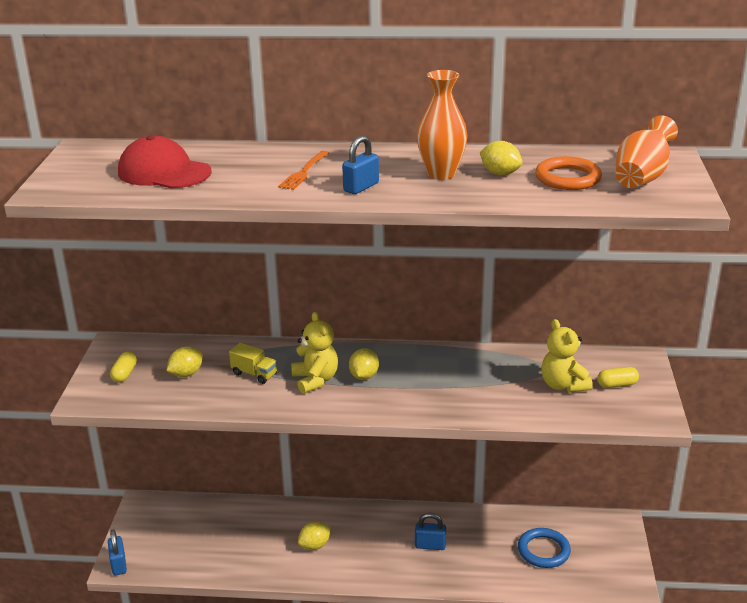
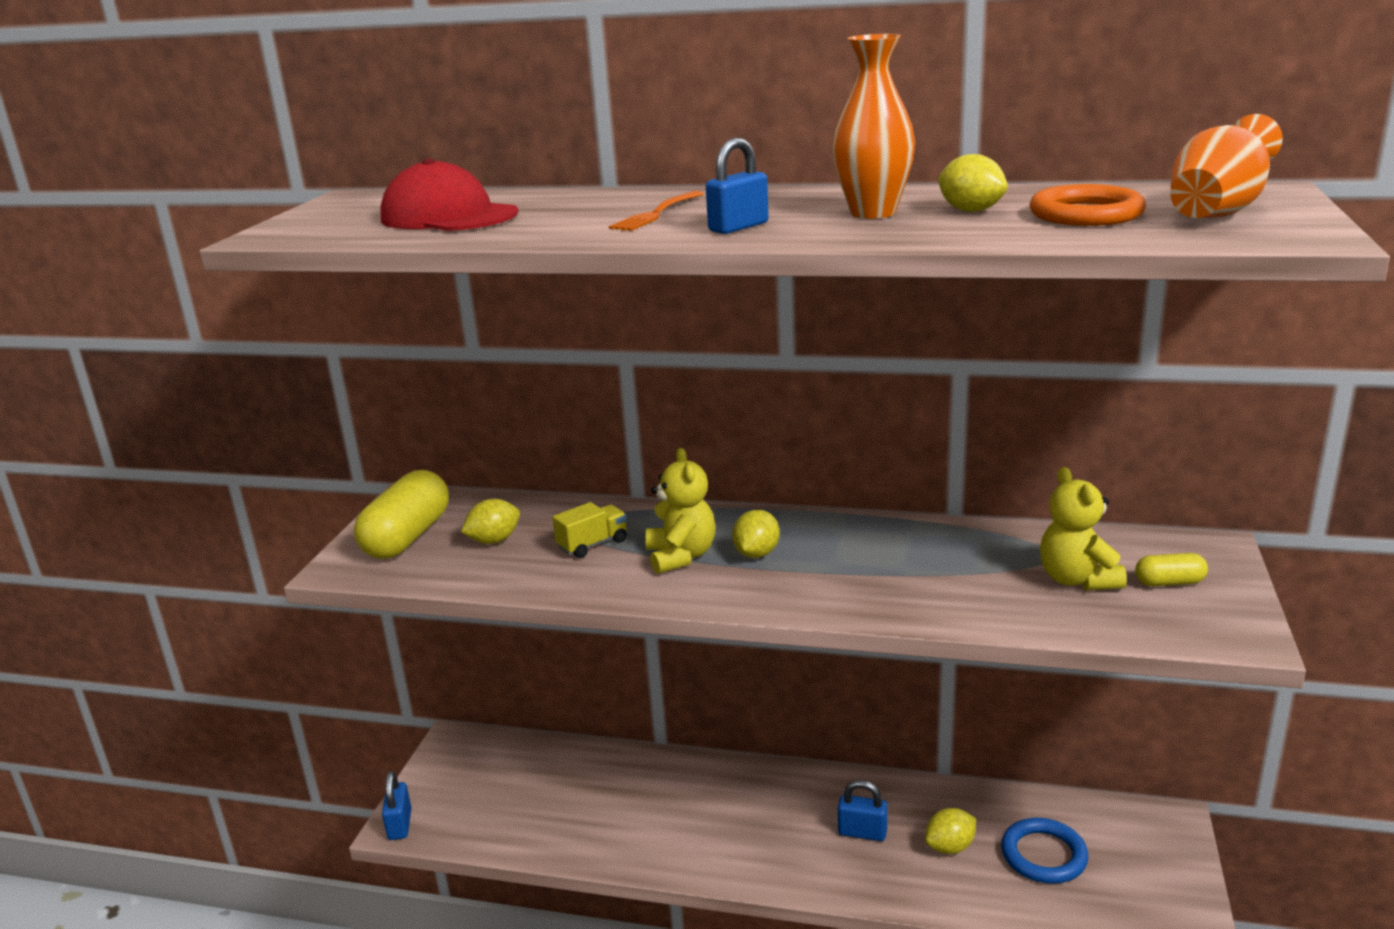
camera: 10 degrees right, 5 degrees down
yellow capsule [110,351,137,383] -> yellow capsule [354,470,449,559], size x2.08
yellow truck [229,343,278,384] -> yellow truck turned 75 degrees counterclockwise [552,502,627,558]
yellow lemon [298,521,331,550] -> yellow lemon moved to [925,808,976,854]

